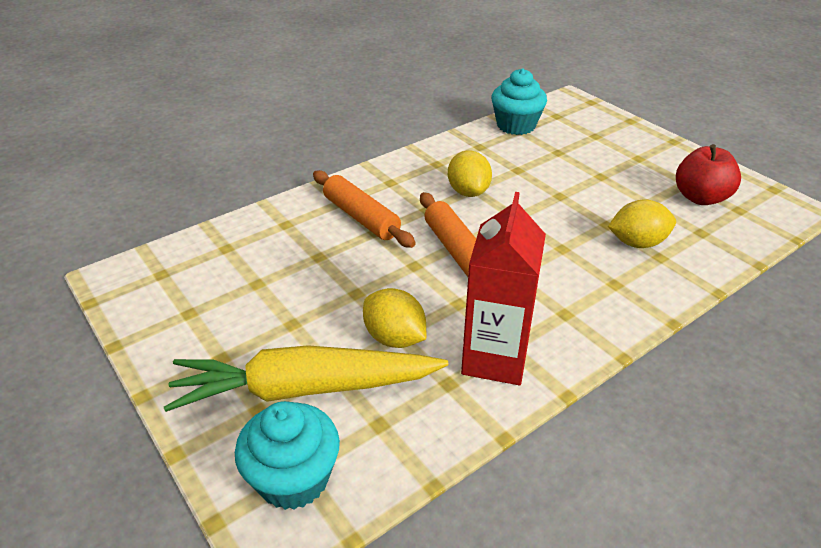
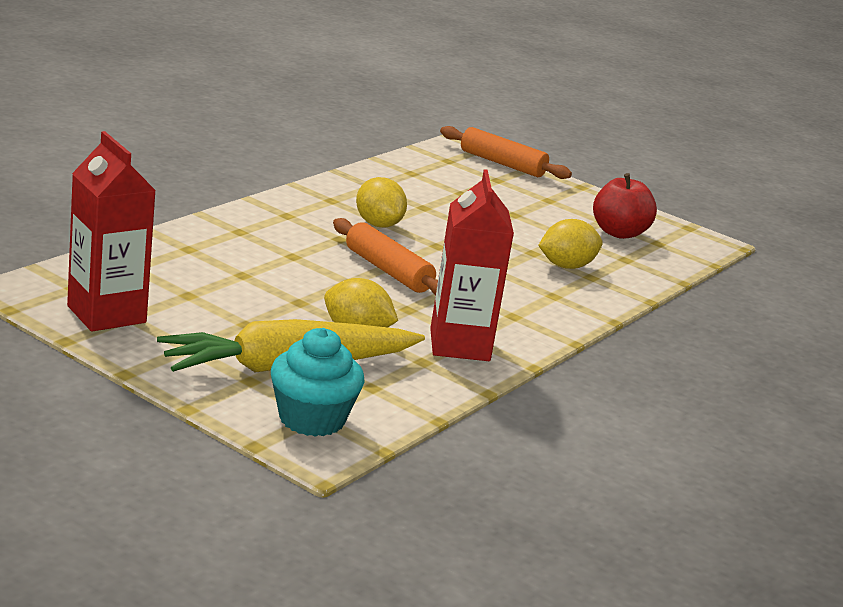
camera: 20 degrees left, 15 degrees down
orange rolling pin [313,170,416,248] -> orange rolling pin moved to [440,126,572,179]
turquoise cupcake [491,68,547,135] -> none
none -> red carton [67,131,156,332]

